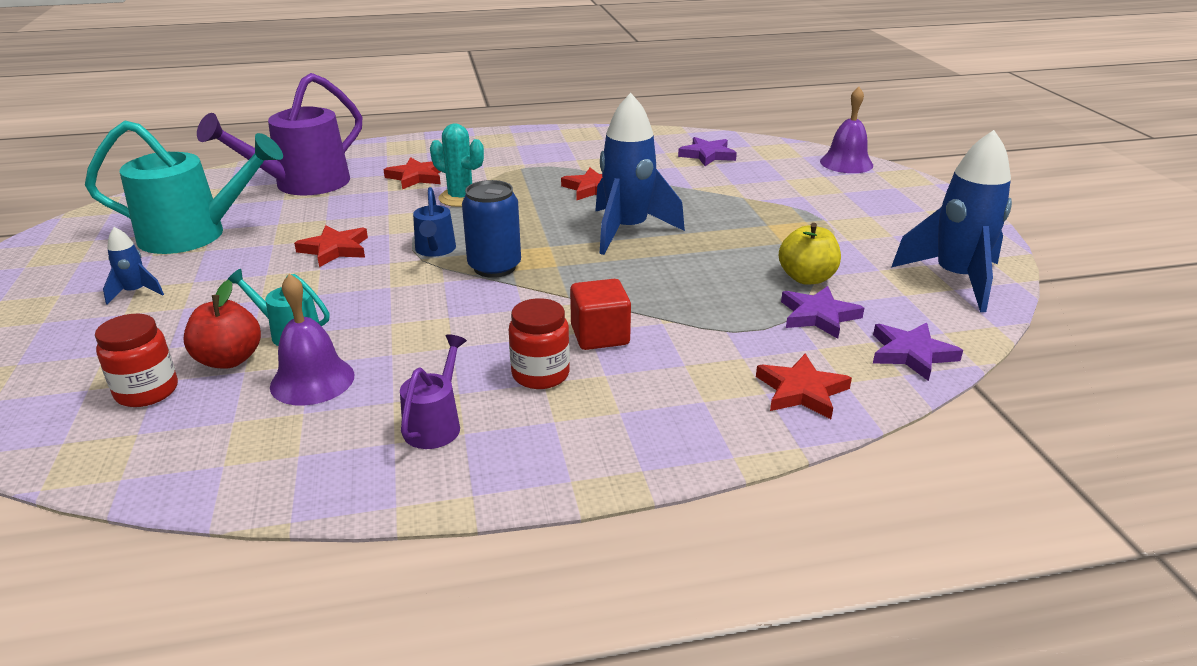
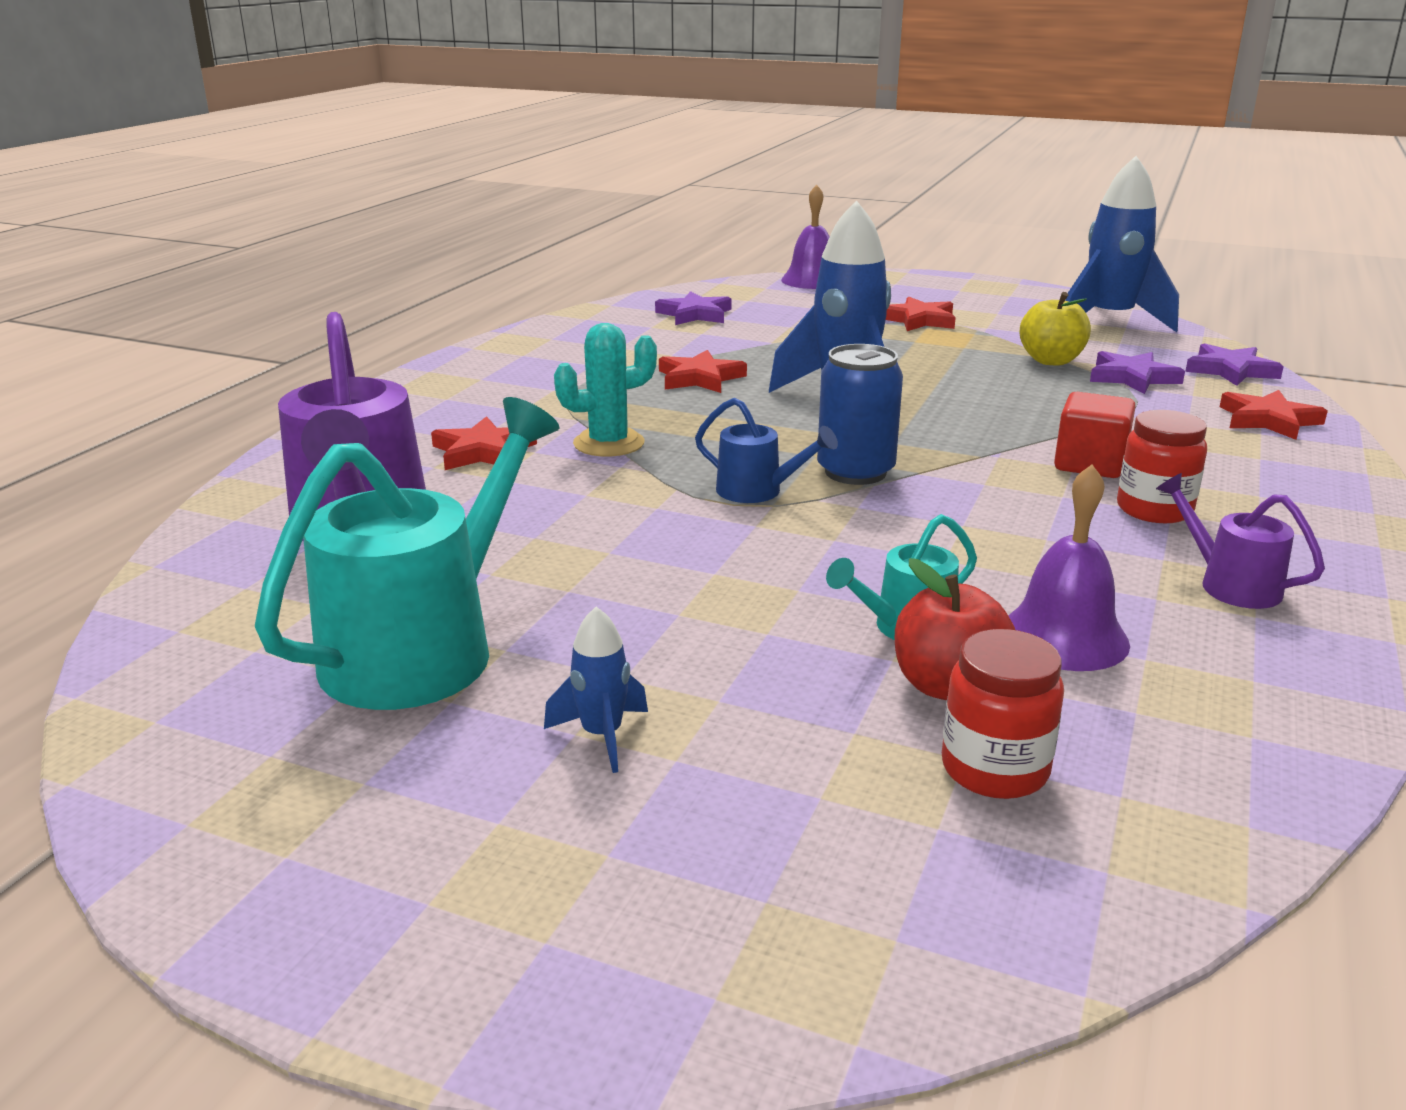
camera: 55 degrees left, 5 degrees down
red star [294,225,368,267] -> red star moved to [886,296,956,331]

